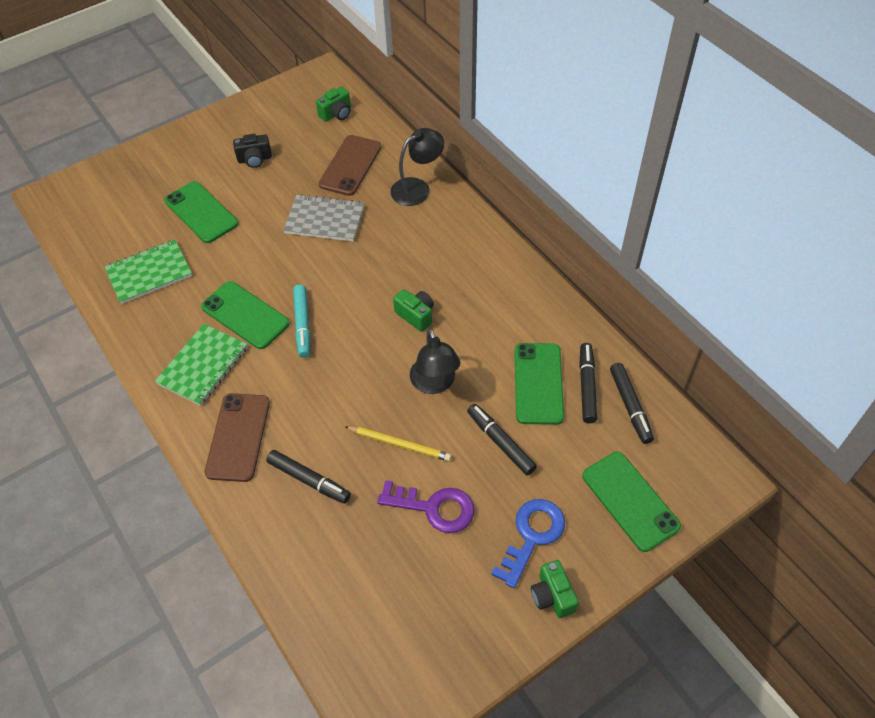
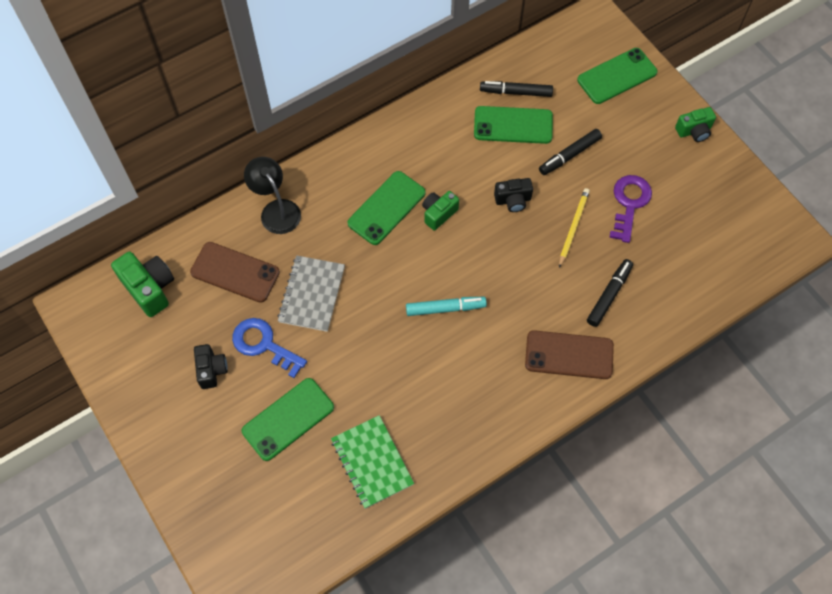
camera: 90 degrees left, 10 degrees up
green notebook [155,324,248,406] -> none
green phone [201,281,290,349] -> green phone moved to [347,171,426,245]
green camera [316,87,351,122] -> green camera [111,251,174,317], size x1.56
black lamp [410,328,460,394] -> black camera [494,178,533,212]
blue key [491,499,565,588] -> blue key moved to [232,318,307,378]
black marker [610,363,654,444] -> none

